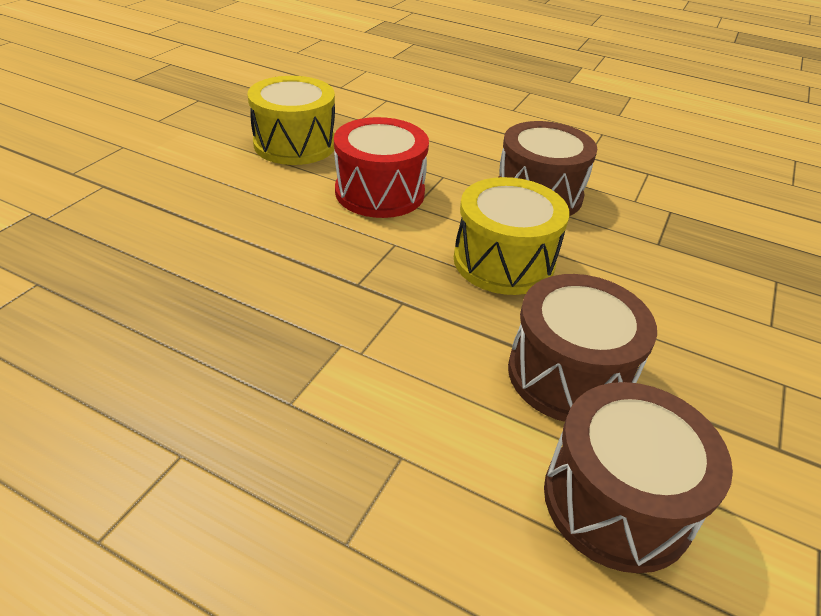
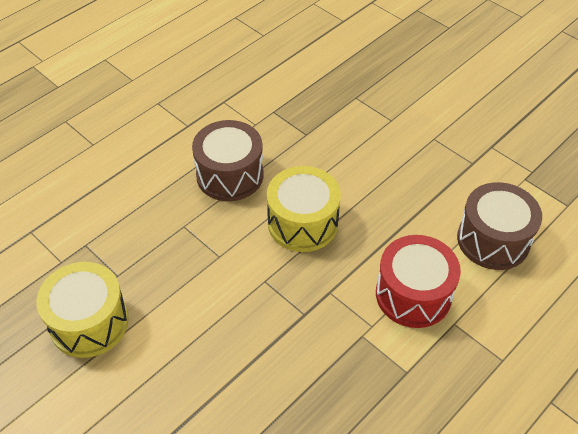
camera: 70 degrees left, 10 degrees up
red drum [334,117,429,218] -> red drum moved to [376,235,461,328]
brown drum [508,274,657,422] -> none

